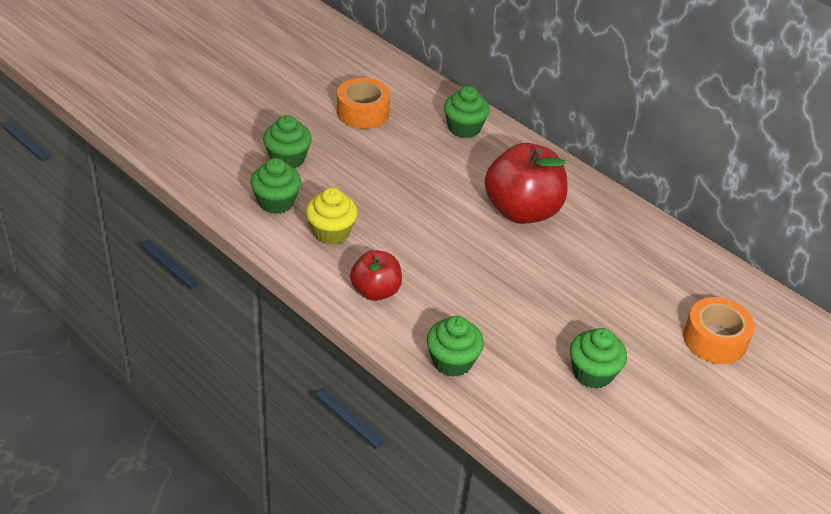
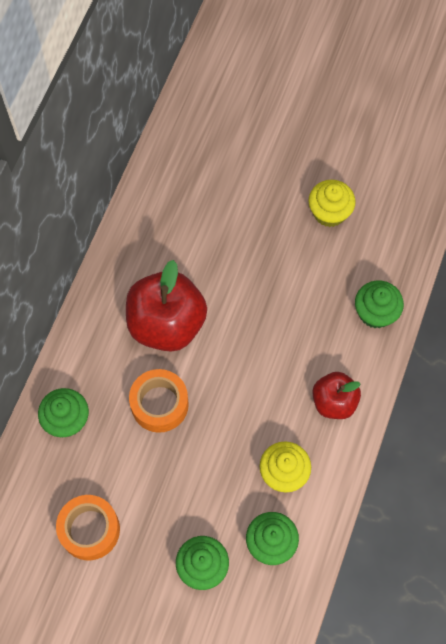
camera: 110 degrees left, 25 degrees up
green cupcake [570,328,627,389] -> yellow cupcake [308,180,356,227]
orange tape [683,297,755,364] -> orange tape moved to [129,369,189,433]

